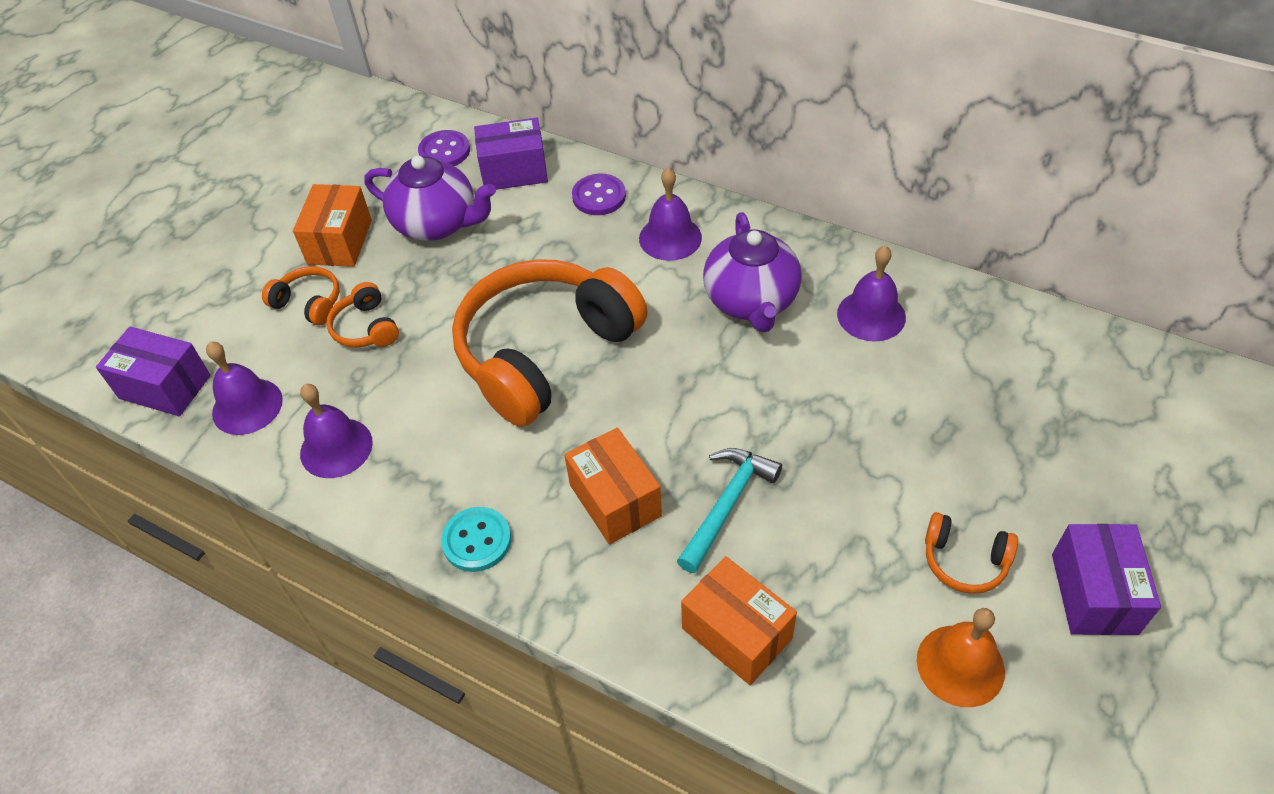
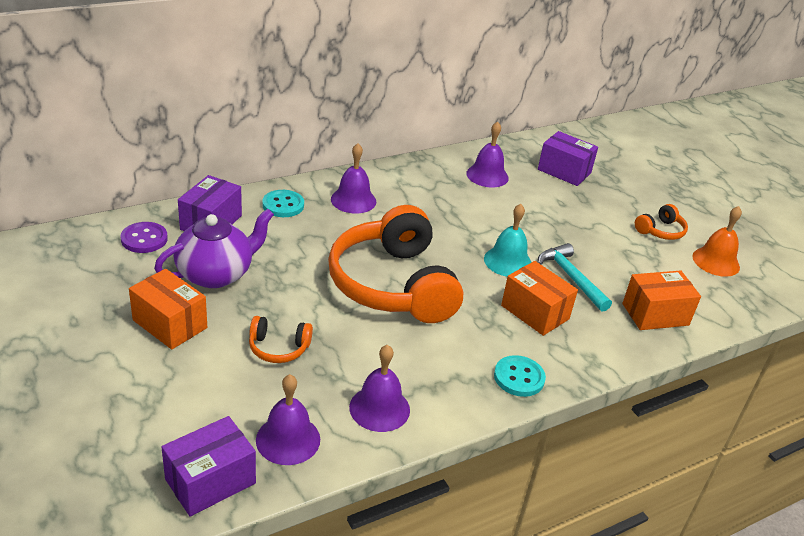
camera: 65 degrees left, 15 degrees down
orange headphones [262,266,339,325] -> none
orange box [564,427,662,544] -> orange box turned 45 degrees clockwise [501,261,578,336]
purple button [572,173,626,215] -> turquoise button [262,190,304,217]
purple teapot [703,212,802,332] -> none
purple box [1052,524,1161,635] -> purple box moved to [538,131,598,186]
none -> turquoise bell [484,204,532,277]

